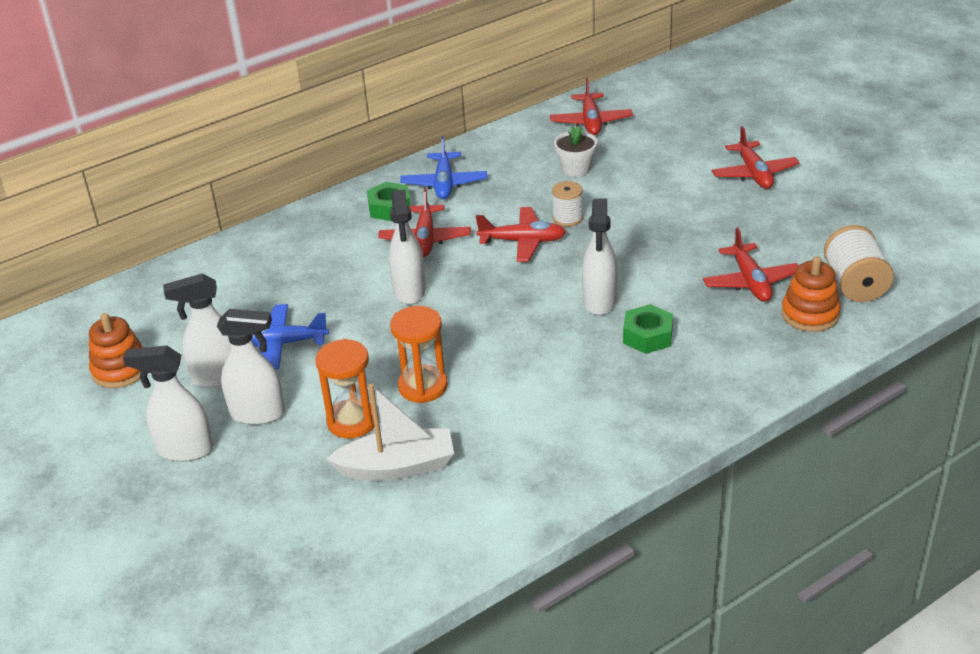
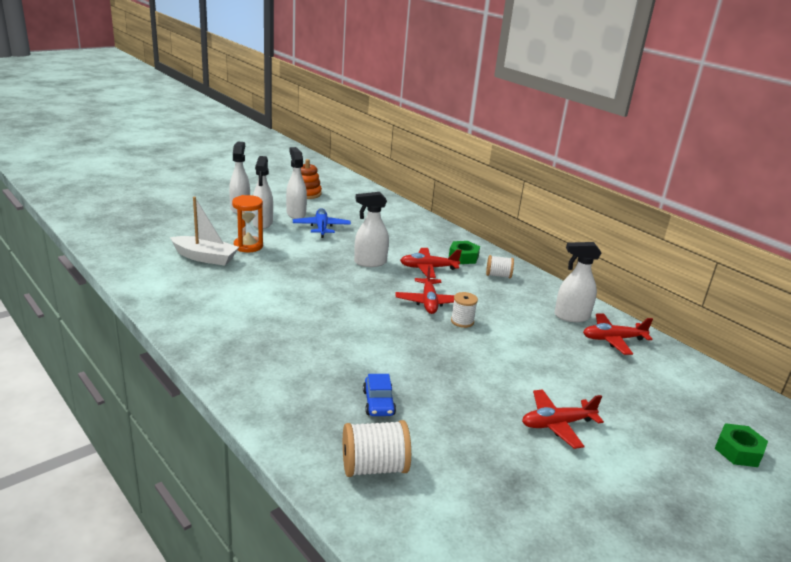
camera: 80 degrees right, 10 degrees down
white boat [327,384,454,481] -> white boat turned 60 degrees counterclockwise [170,197,239,266]
orange hourglass [390,306,448,403] -> none
blue plane [400,136,487,199] -> white spool [486,255,514,278]
white flower pot [554,126,597,177] -> none
white spray bottle [582,199,618,315] -> white spray bottle moved to [554,242,601,322]
green nut [623,304,673,354] -> green nut moved to [715,423,768,467]
red plane [703,227,799,302] -> blue car [363,374,396,416]
orange stacking toy [781,256,841,332] -> none

